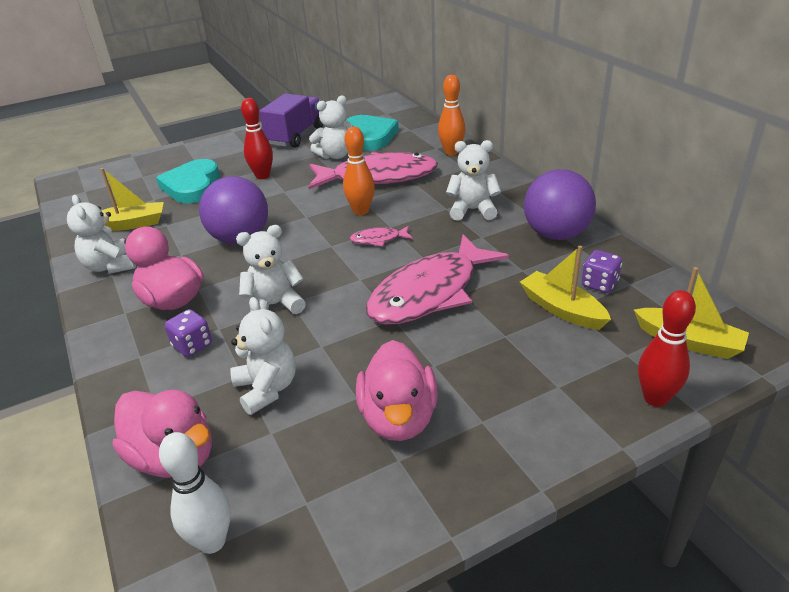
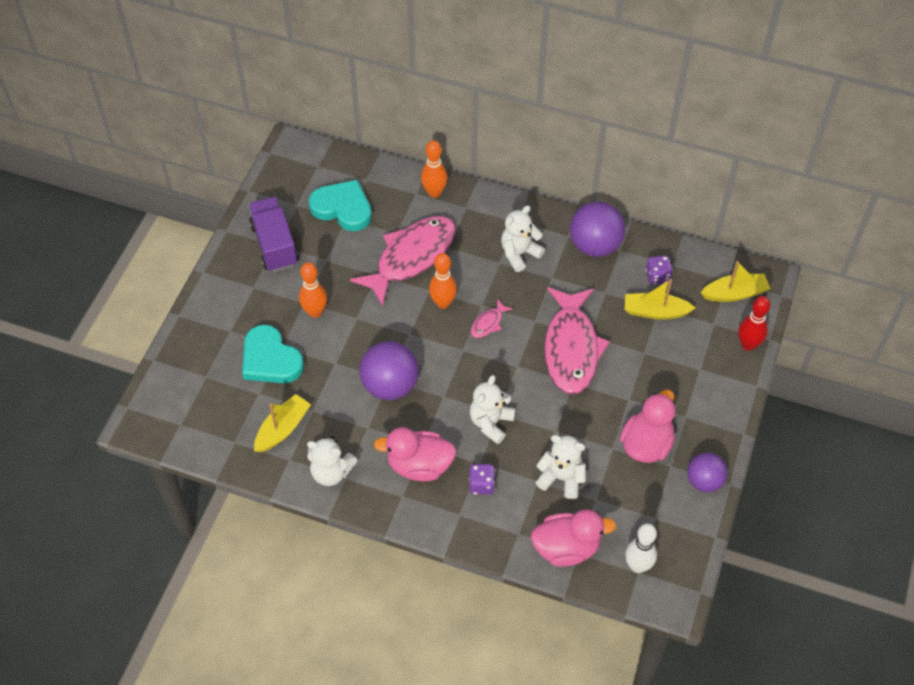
camera: 45 degrees left, 20 degrees up
red bowling pin [241,98,273,179] -> orange bowling pin [299,262,327,318]
white teddy bear [309,96,351,159] -> none
pink duck [356,340,438,441] -> pink duck turned 105 degrees counterclockwise [620,390,675,463]
none -> purple ball [687,453,728,492]

